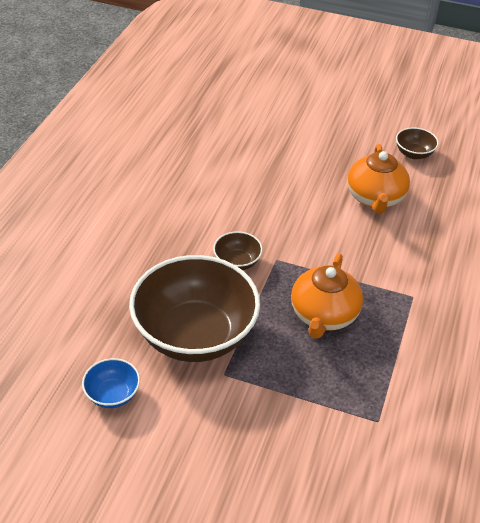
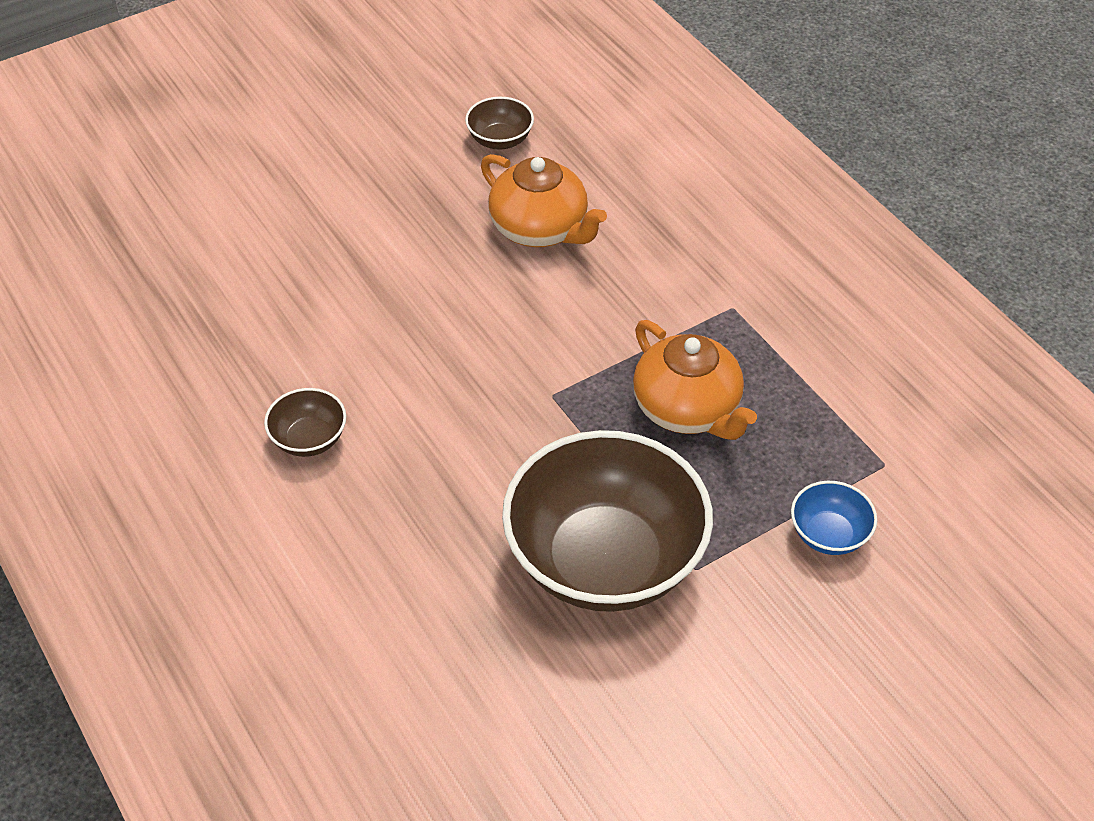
camera: 50 degrees left, 5 degrees up
blue bowl [82,358,140,408] -> blue bowl moved to [791,481,878,555]
brown bowl [213,231,263,270] -> brown bowl moved to [264,388,346,457]

